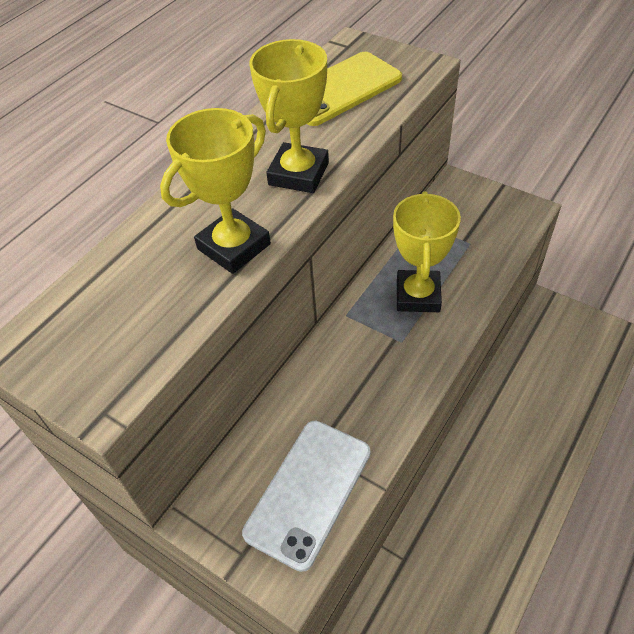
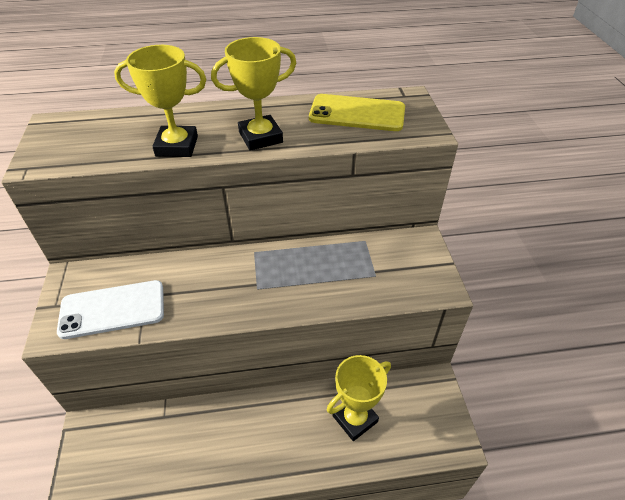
camera: 45 degrees right, 5 degrees down
yellow trophy [393,192,461,312] -> yellow trophy moved to [327,355,391,441]

